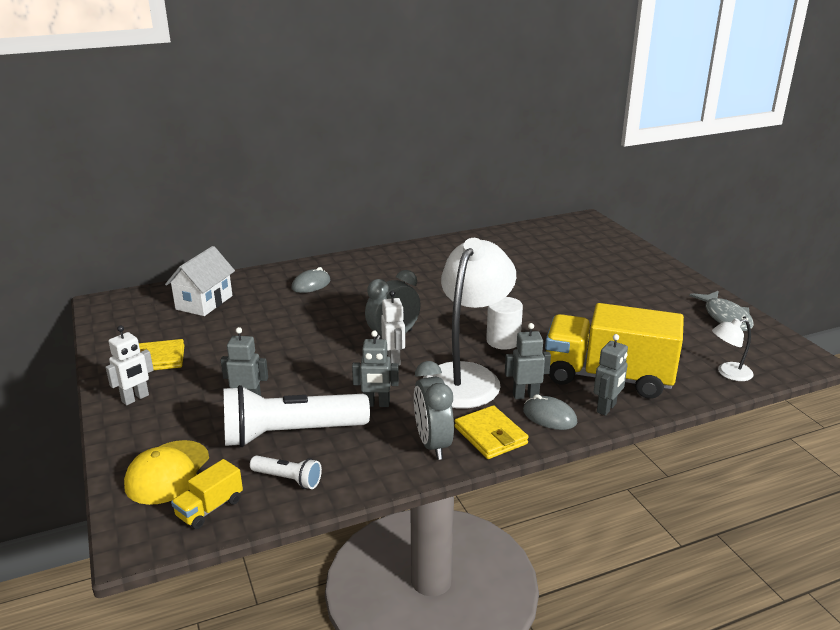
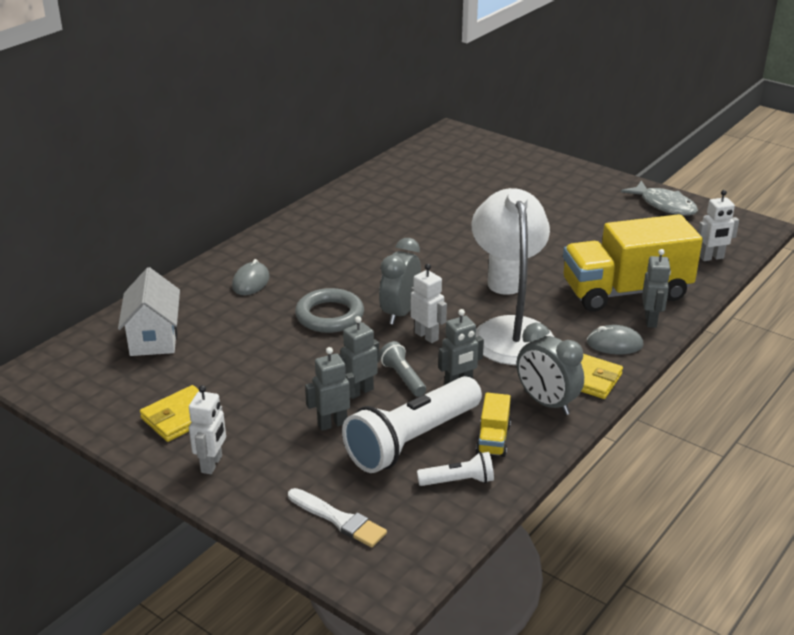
camera: 30 degrees left, 5 degrees up
yellow cap [124,440,209,505] -> white brush [288,488,387,547]
yellow truck [171,459,243,529] -> yellow truck moved to [476,393,511,457]
grey robot [505,323,551,399] -> grey robot moved to [339,316,379,399]
white lamp [712,318,754,381] -> white robot [698,190,739,261]
none -> grey ring [295,288,364,333]
none -> grey flashlight [379,341,426,397]

